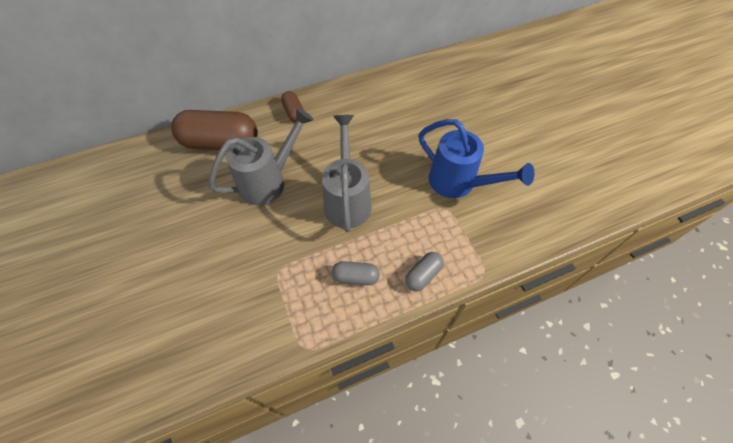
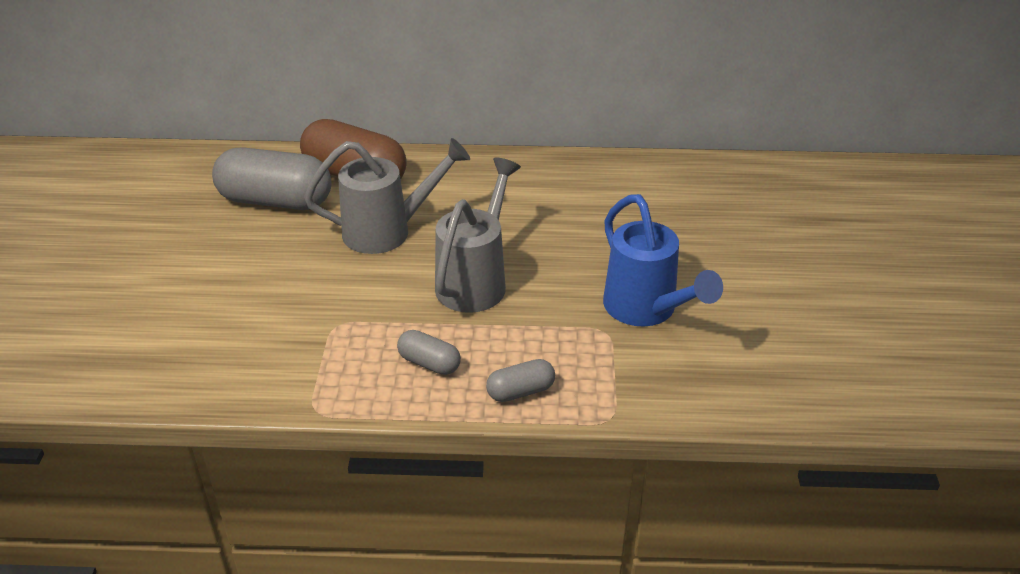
camera: 25 degrees right, 20 degrees down
brown capsule [281,91,304,122] -> none
none -> grey capsule [212,147,332,210]

